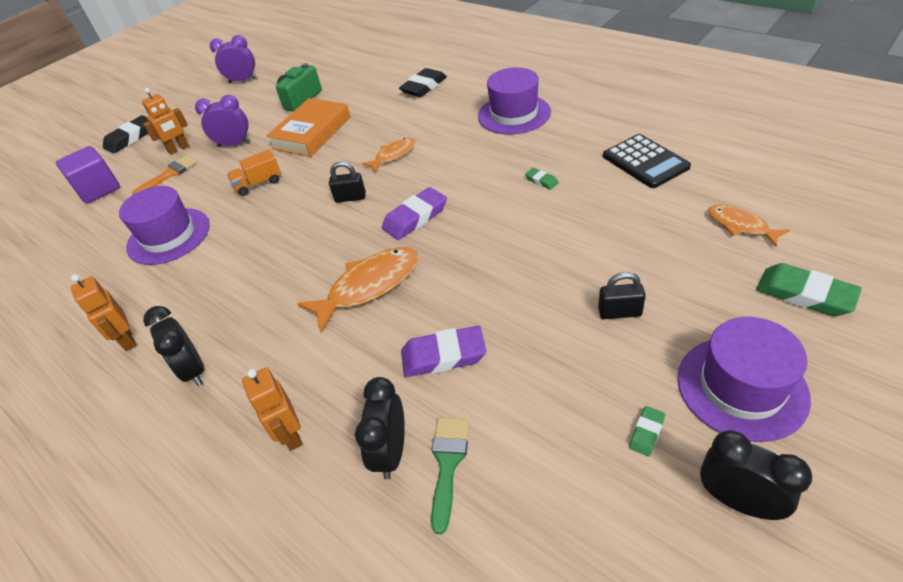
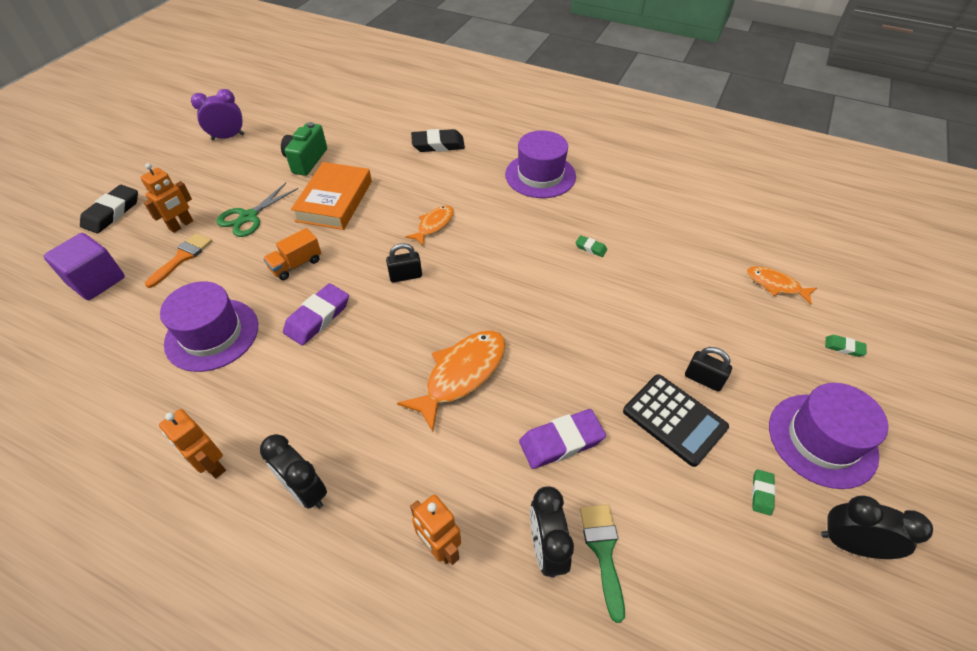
camera: 20 degrees left, 5 degrees up
purple clock [195,95,251,147] -> green scissors [216,183,298,237]
purple eraser [382,187,447,240] -> purple eraser moved to [283,283,349,346]
black eraser [399,68,447,97] -> black eraser turned 60 degrees clockwise [411,129,465,152]
black padlock [598,272,646,319] -> black padlock turned 45 degrees clockwise [685,347,732,391]
black calculator [603,134,691,188] -> black calculator moved to [623,374,729,467]
green eraser [756,263,862,316] -> green eraser [825,335,866,357], size x0.50

